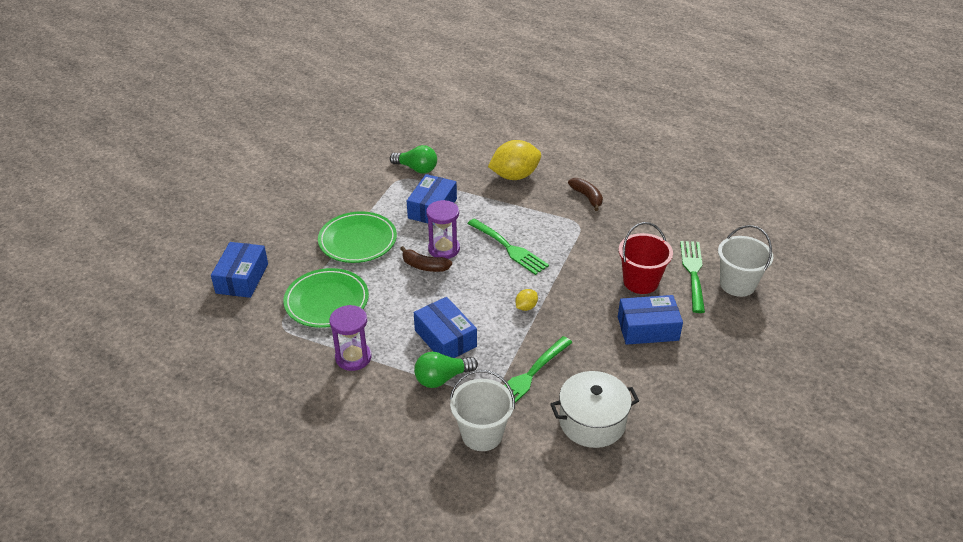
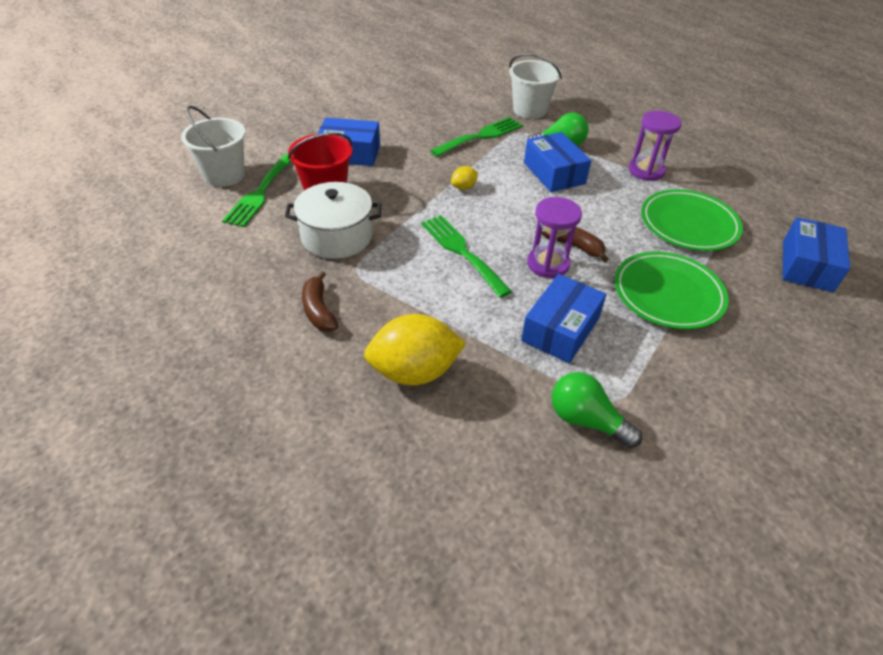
camera: 170 degrees left, 5 degrees up
white pot [551,371,639,448] -> white pot moved to [285,182,381,259]

